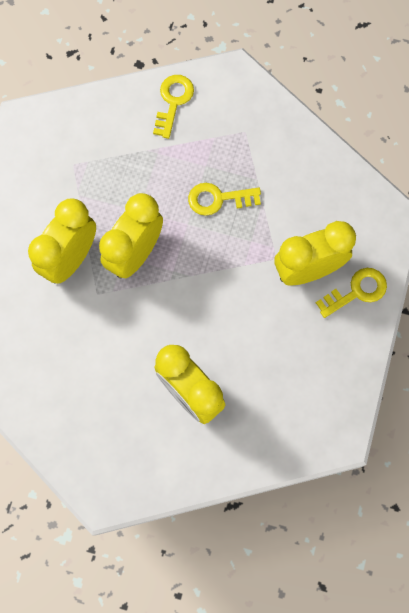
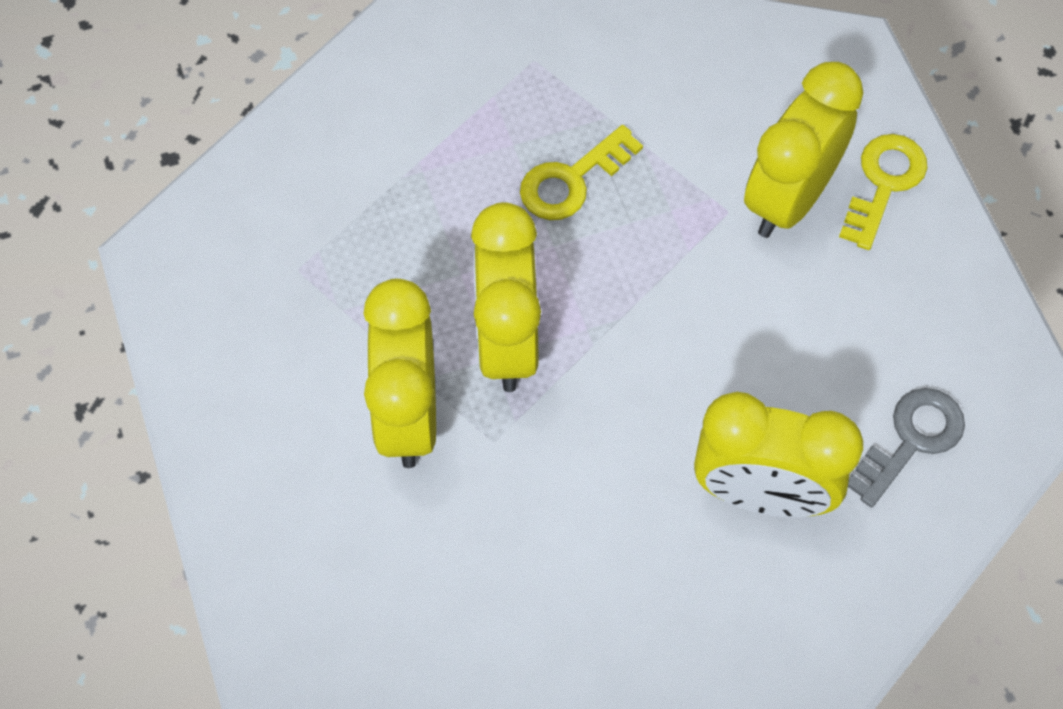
camera: 35 degrees left, 10 degrees down
yellow key [153,75,194,139] -> none
none -> grey key [848,388,965,508]

